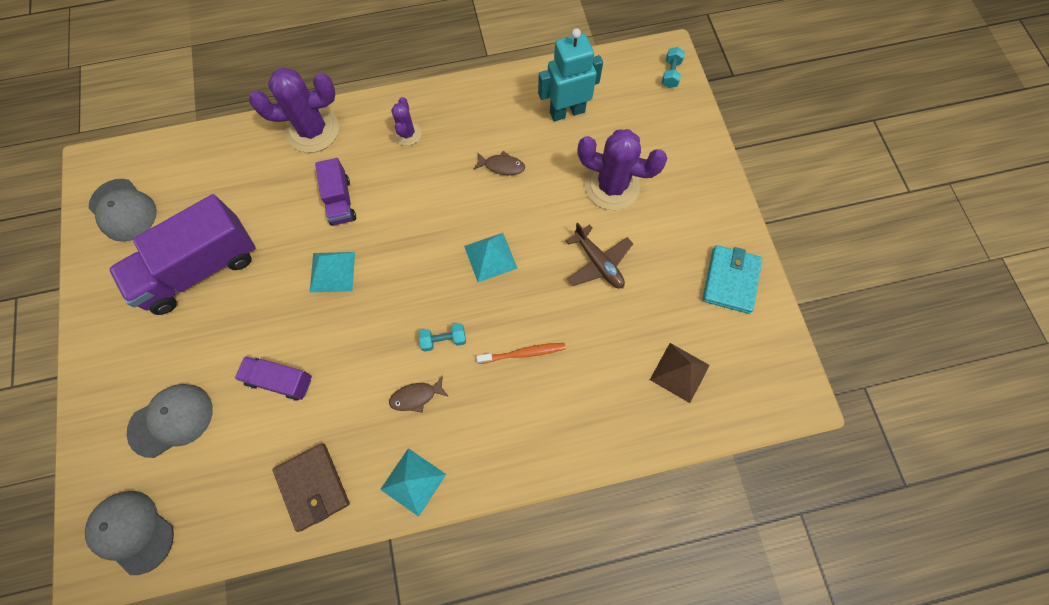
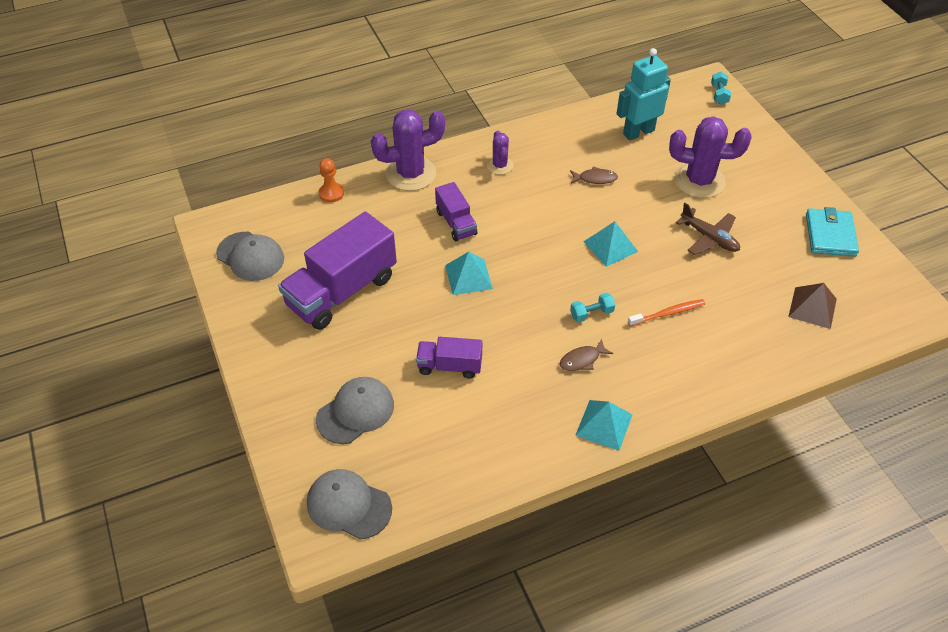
camera: 10 degrees left, 20 degrees down
brown wallet [272,443,350,532] -> none
none -> orange pawn [319,158,344,203]

